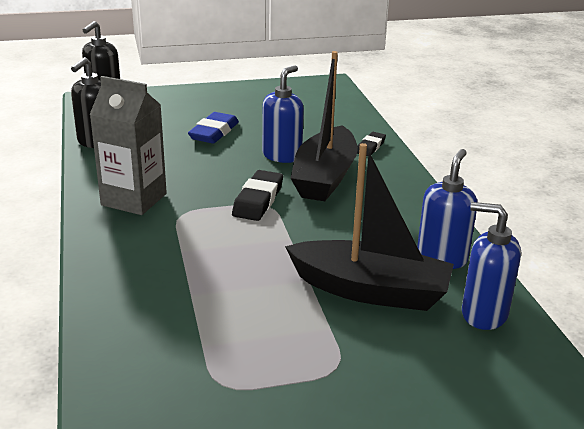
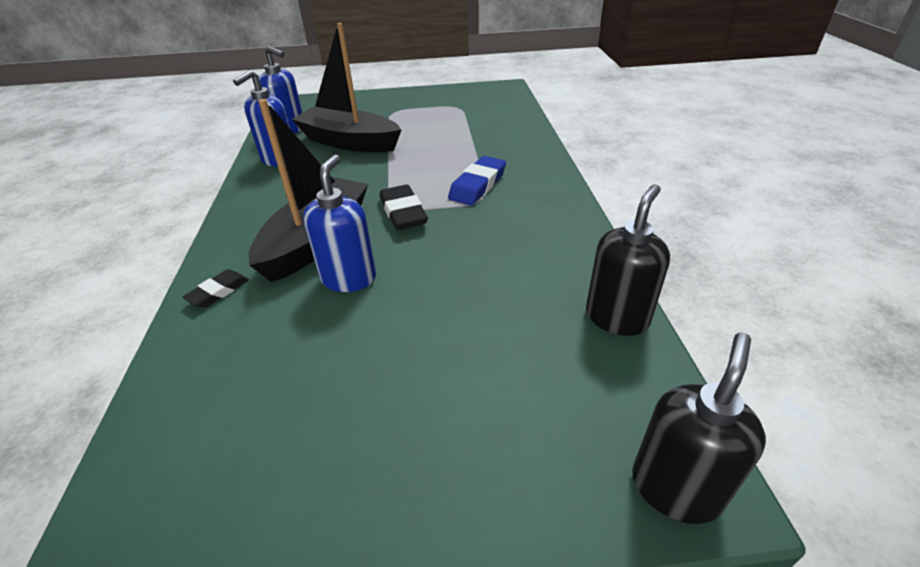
camera: 170 degrees left, 10 degrees up
grey carton [89,76,167,215] -> none
blue eraser [188,112,239,144] -> blue eraser moved to [448,156,506,206]
black eraser [232,170,283,221] -> black eraser turned 45 degrees counterclockwise [380,184,428,230]
blue soap dispenser [262,65,304,163] -> blue soap dispenser turned 150 degrees clockwise [303,154,376,292]

